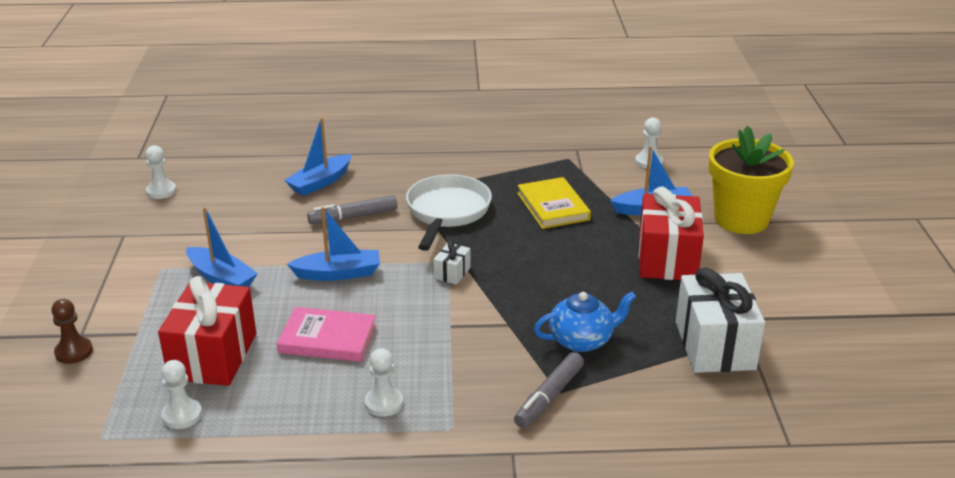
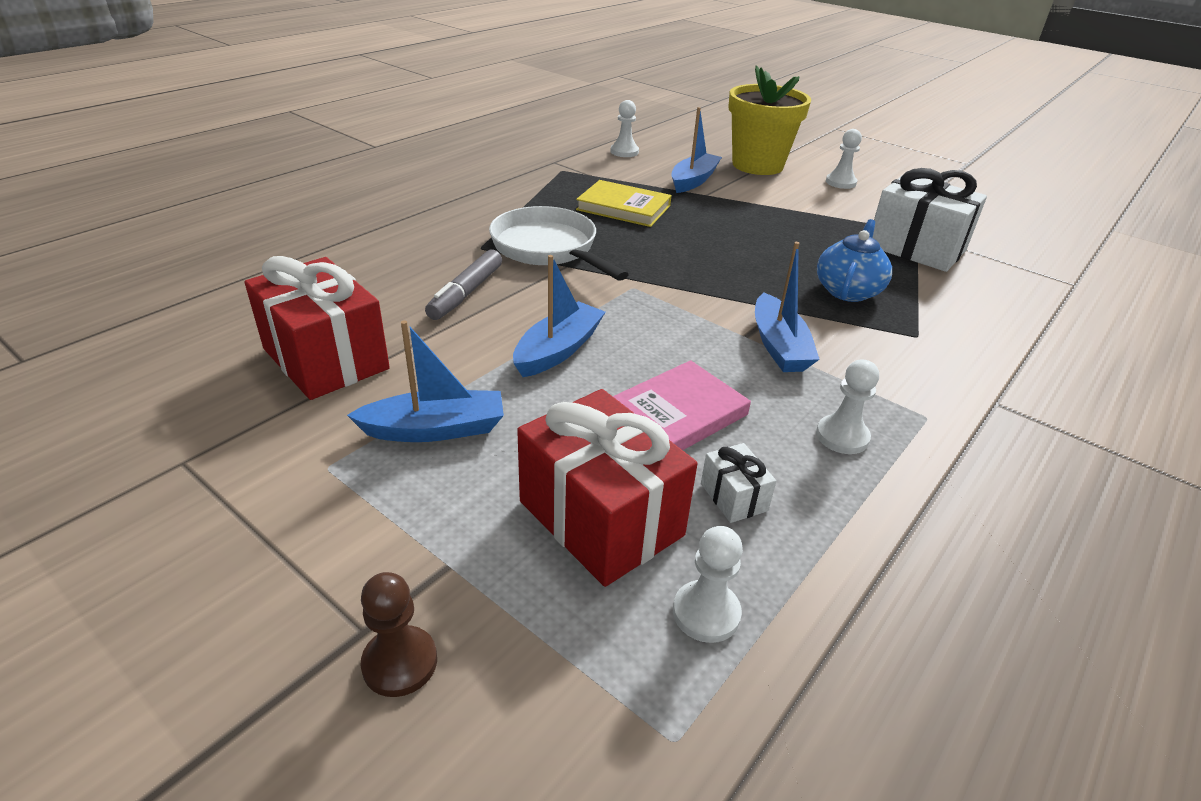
camera: 50 degrees left, 5 degrees up
white pawn [145,145,176,199] -> white pawn moved to [826,129,862,189]
blue boat [284,117,352,196] -> blue boat moved to [755,242,820,372]
white gift [433,241,471,285] -> white gift moved to [701,443,776,523]
grey marker [514,352,584,428] -> none
red gift [639,186,704,280] -> red gift moved to [244,256,390,400]

